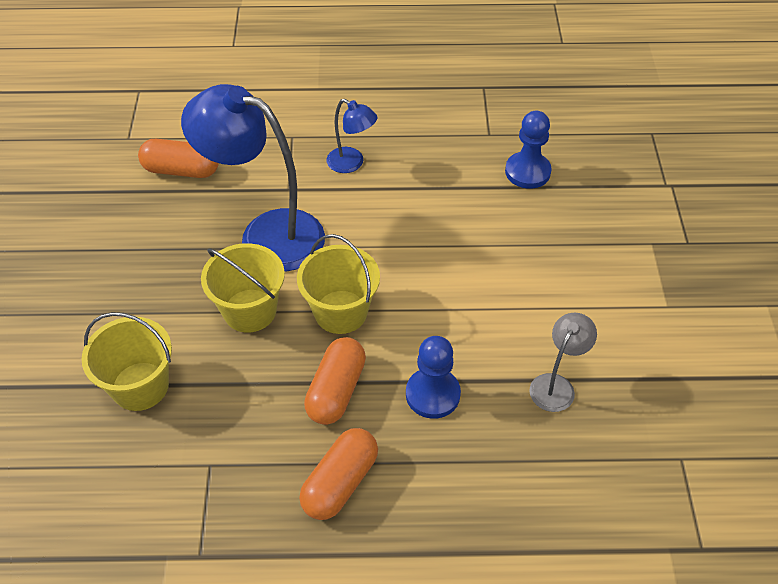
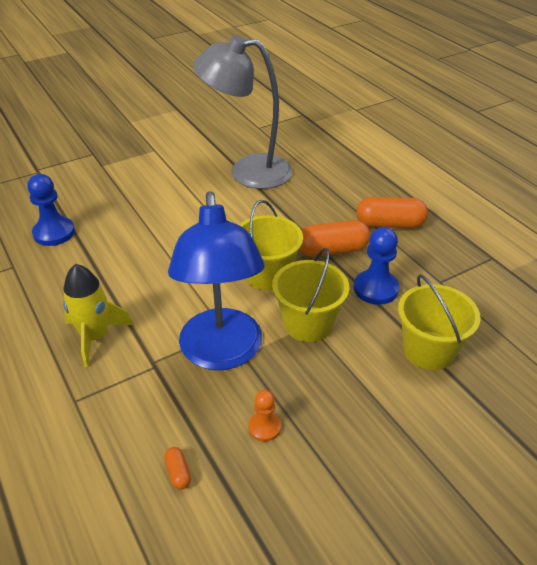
camera: 120 degrees left, 10 degrees down
orange capsule [138,139,219,178] -> orange capsule [164,447,191,490], size x0.45
blue lamp [327,99,378,173] -> yellow rocket [63,264,133,367]
blue pawn [406,336,461,419] -> blue pawn moved to [354,227,399,305]
grey lamp [529,313,597,412] -> grey lamp [193,35,293,189], size x2.08
none -> orange pawn [248,390,281,442]

